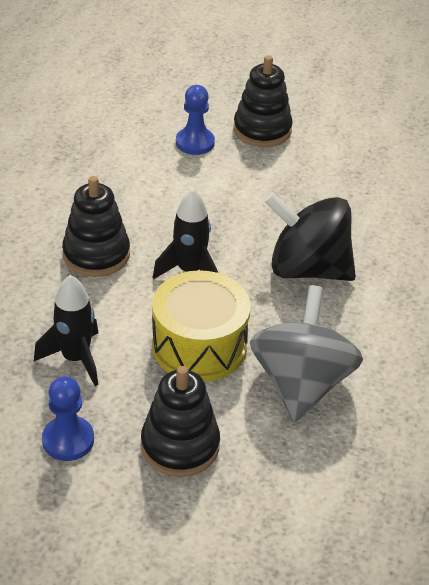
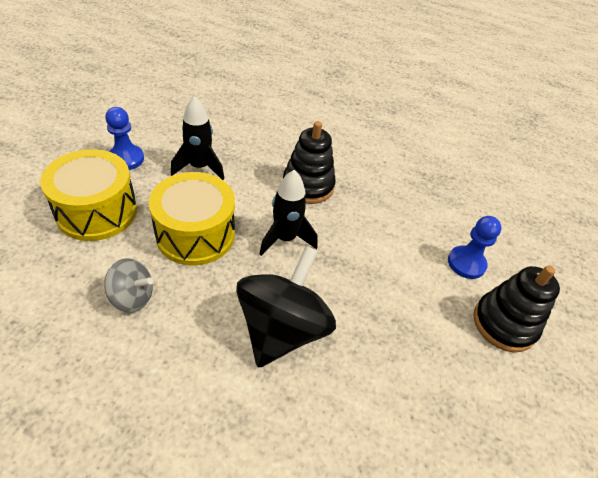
camera: 90 degrees right, 5 degrees up
black stacking toy [141,366,220,477] -> yellow drum [40,149,137,241]
grey spinning top [250,285,363,422] -> grey spinning top [104,258,153,313], size x0.53

